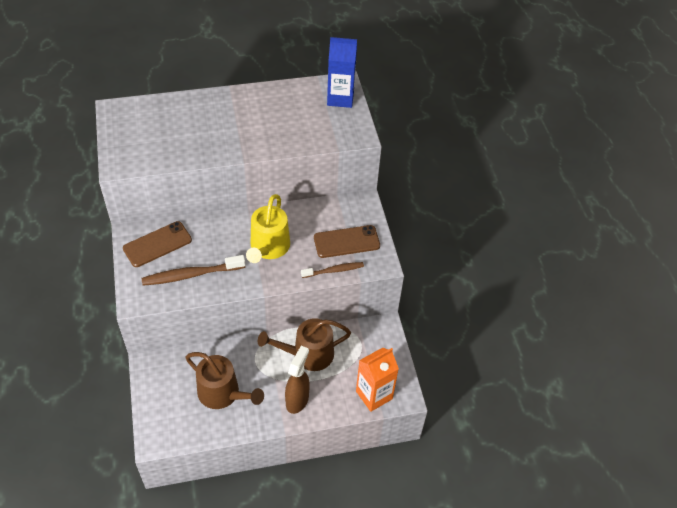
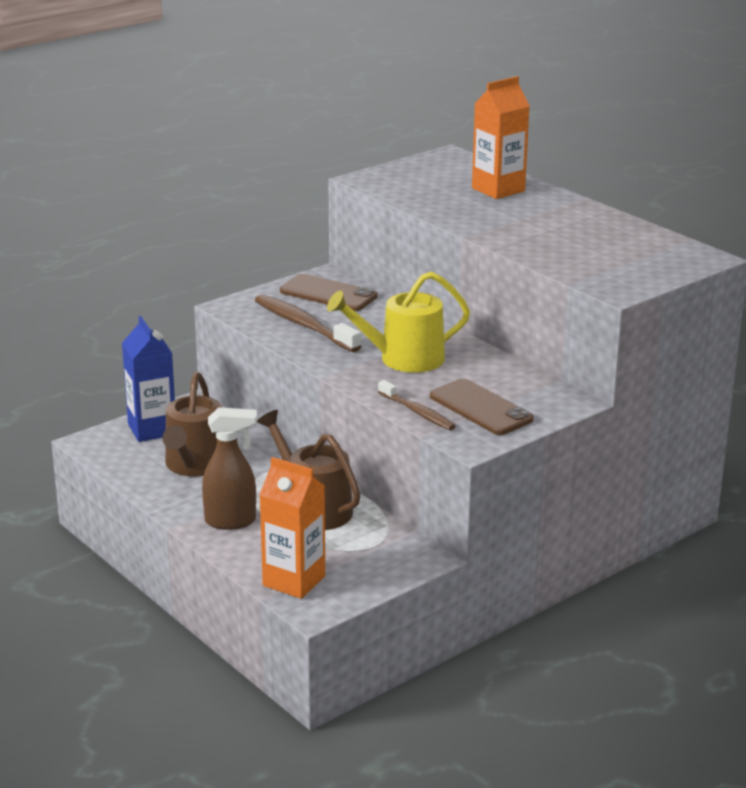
camera: 65 degrees right, 25 degrees down
blue carton [327,37,357,108] -> blue carton moved to [122,316,175,442]
none -> orange carton [472,76,530,199]

